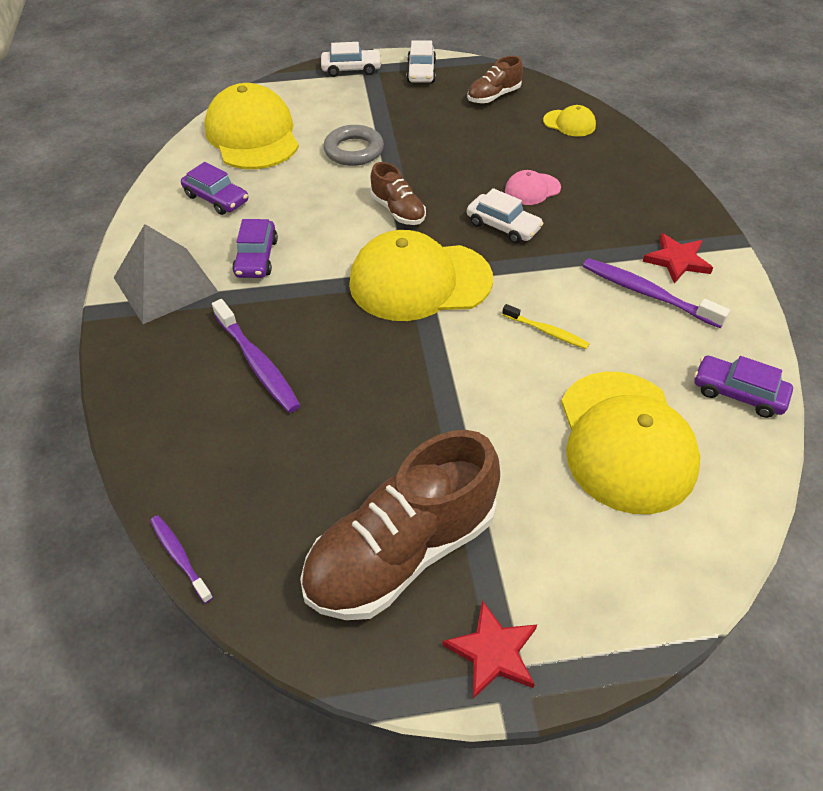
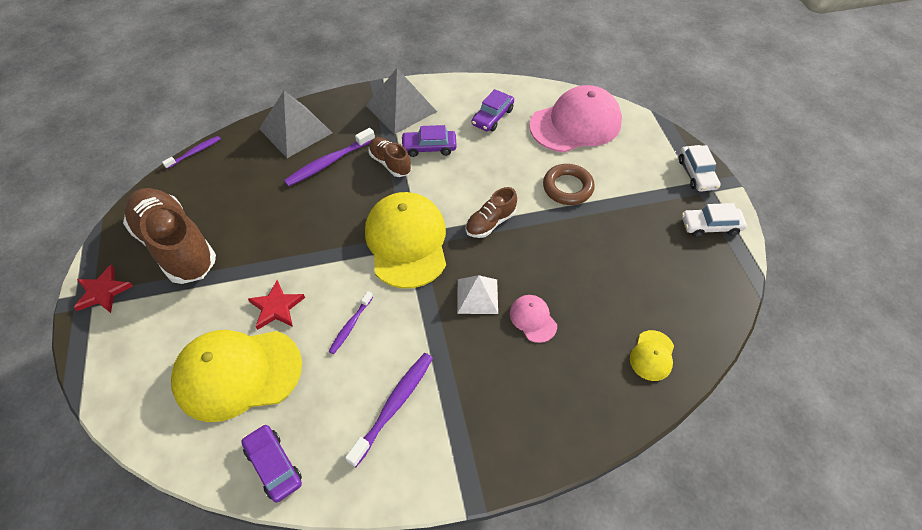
camera: 85 degrees right, 5 degrees up
yellow cap [205,83,299,169] -> pink cap [529,85,622,152]
grey ring [323,125,384,166] -> brown ring [543,164,595,205]
brown shoe [467,56,523,104] -> brown shoe moved to [368,137,411,177]
white car [467,188,544,244] -> white pyramid [457,275,498,314]
yellow toothbrush [502,304,590,349] -> purple toothbrush [329,291,373,354]
red star [643,233,713,284] -> red star moved to [248,280,305,330]
purple car [694,355,793,418] -> purple car turned 60 degrees counterclockwise [241,424,302,502]
none -> grey pyramid [259,91,332,158]

